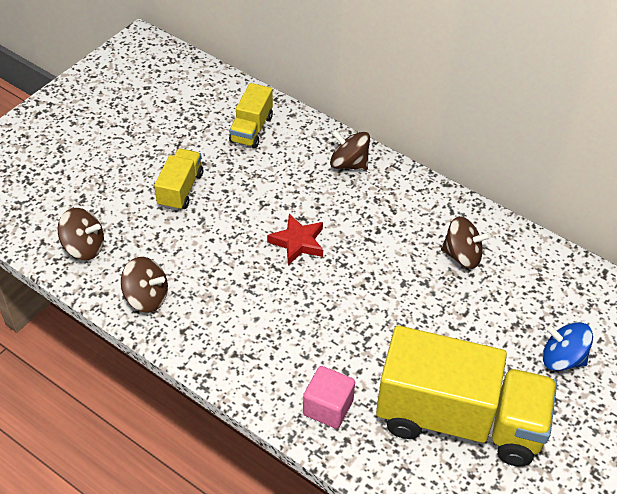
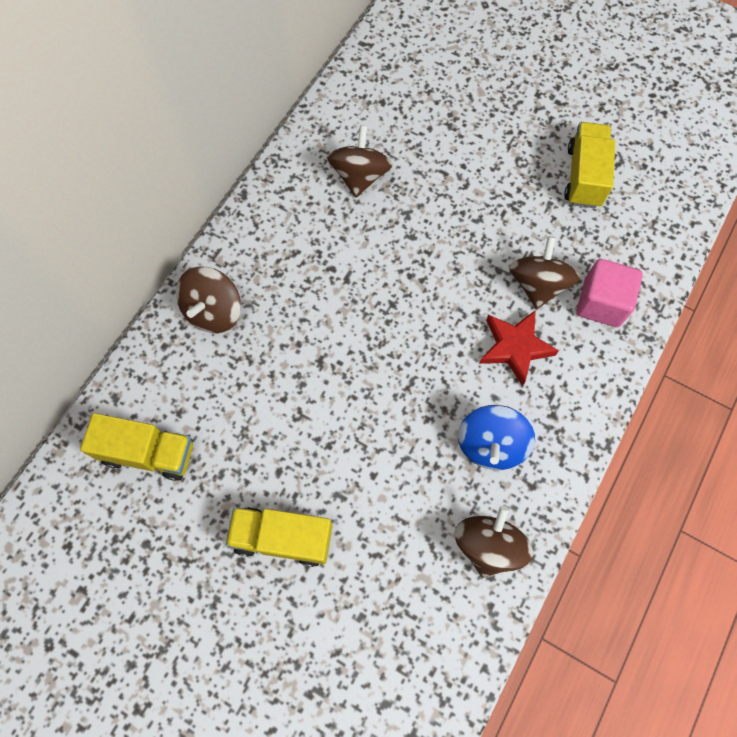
camera: 95 degrees left, 20 degrees up
brown spinning top [58,208,104,260] -> brown spinning top moved to [509,236,580,309]
red star [267,214,323,265] -> red star moved to [479,310,559,386]
yellow truck [376,325,557,467] -> yellow truck [564,122,615,208], size x0.47
blue spinning top [542,322,593,371] -> blue spinning top moved to [458,405,535,470]

